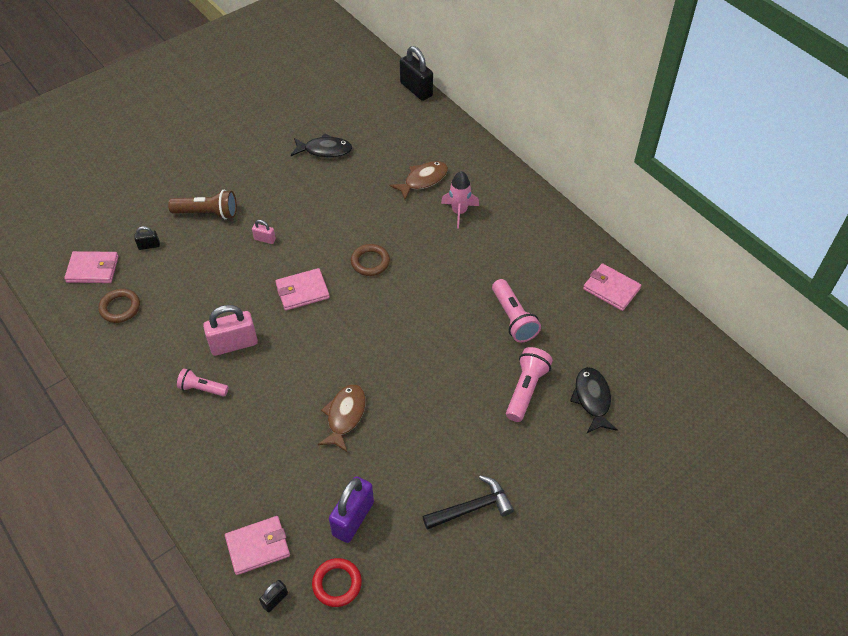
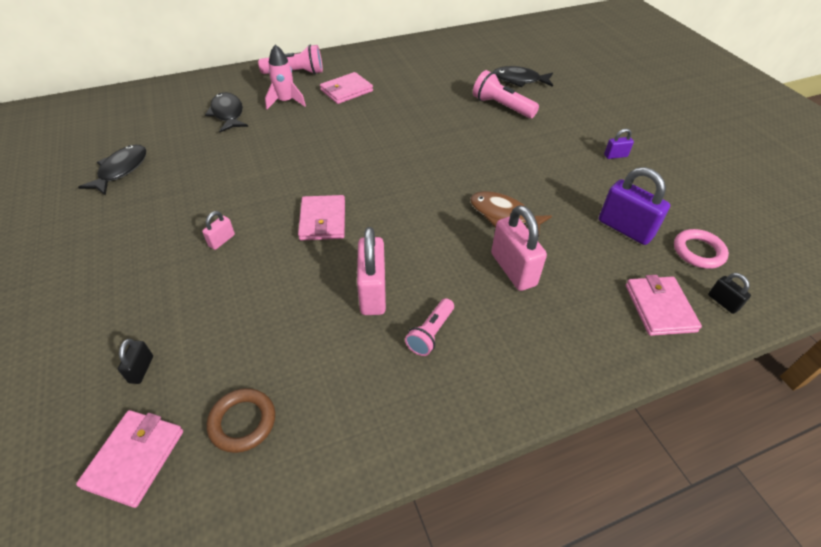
camera: 75 degrees left, 5 degrees down
brown flashlight [168,190,237,219] -> none
red ring [312,558,362,607] -> pink ring [674,229,729,269]
brown ring [351,244,390,276] -> none
brown fish [389,161,448,200] -> black fish [205,92,248,132]
black padlock [400,46,433,101] -> none
black hammer [423,475,514,530] -> purple padlock [604,129,634,159]
pink flashlight [492,279,541,342] -> pink flashlight moved to [258,45,323,74]
pink wallet [583,263,641,311] -> pink wallet moved to [320,72,373,104]
none -> pink padlock [491,205,547,291]

